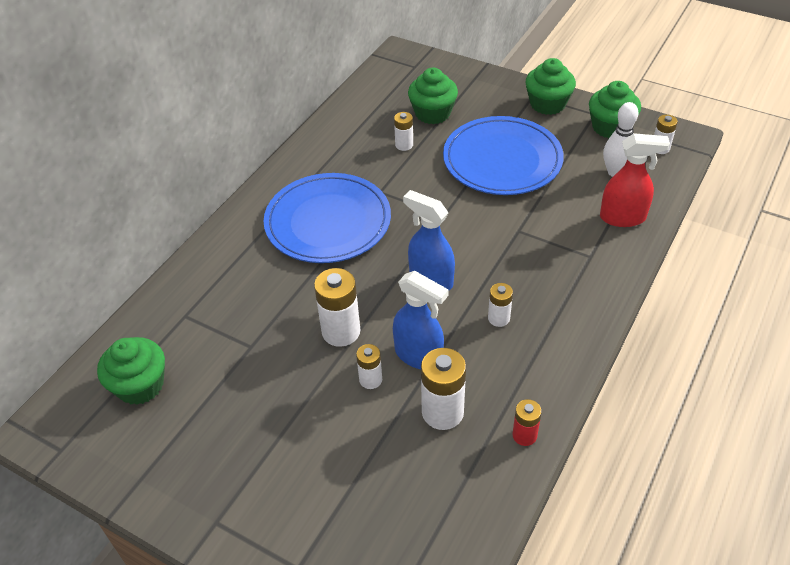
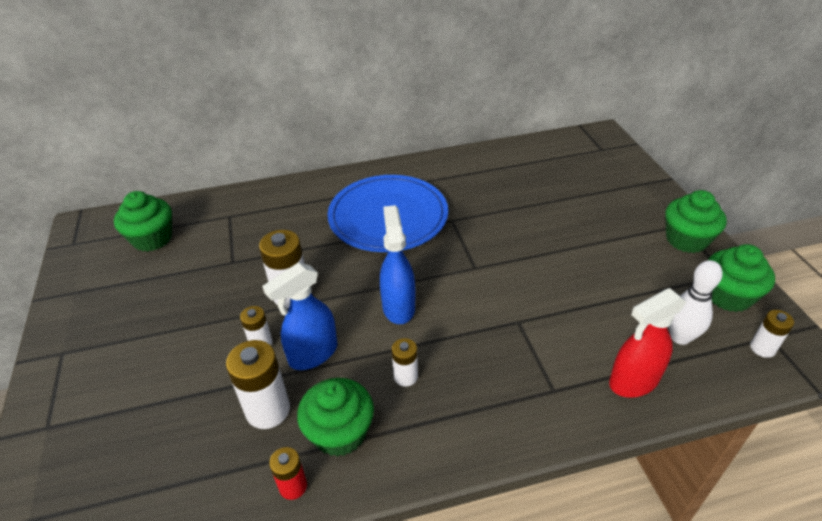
camera: 45 degrees right, 5 degrees down
blue spray bottle [393,271,449,369] -> blue spray bottle turned 60 degrees clockwise [262,262,337,370]
white battery [394,112,413,151] -> none
green cupcake [408,68,458,124] -> green cupcake moved to [297,378,374,457]
blue plate [443,116,564,195] -> none
red spray bottle [600,133,670,227] -> red spray bottle turned 105 degrees clockwise [609,288,686,398]

